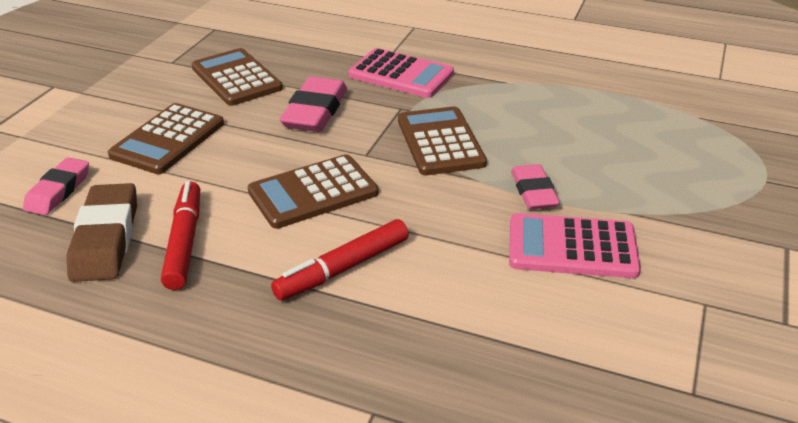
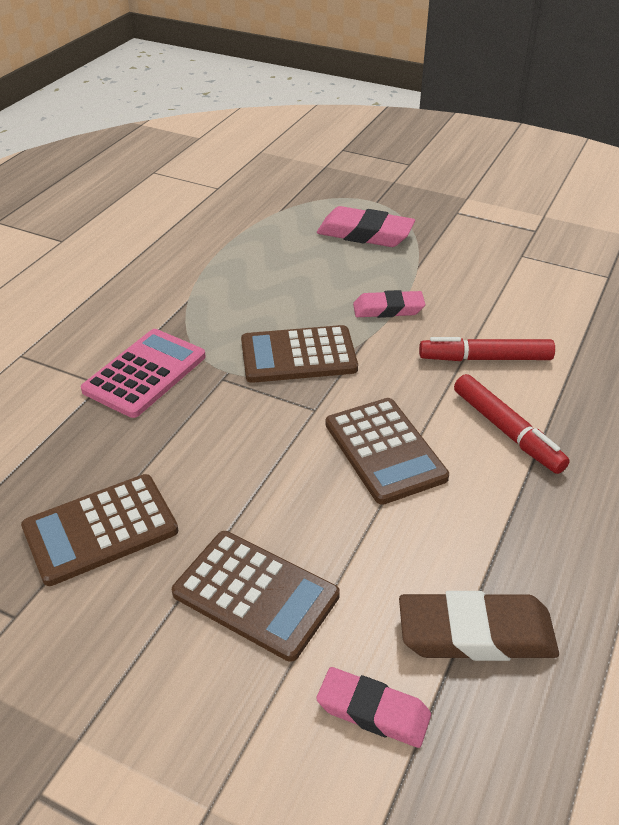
camera: 85 degrees left, 5 degrees up
red marker [161,181,200,290] -> red marker moved to [419,337,555,361]
pink eraser [280,77,347,132] -> pink eraser moved to [317,206,415,247]
pink calculator [509,213,641,278] -> none

